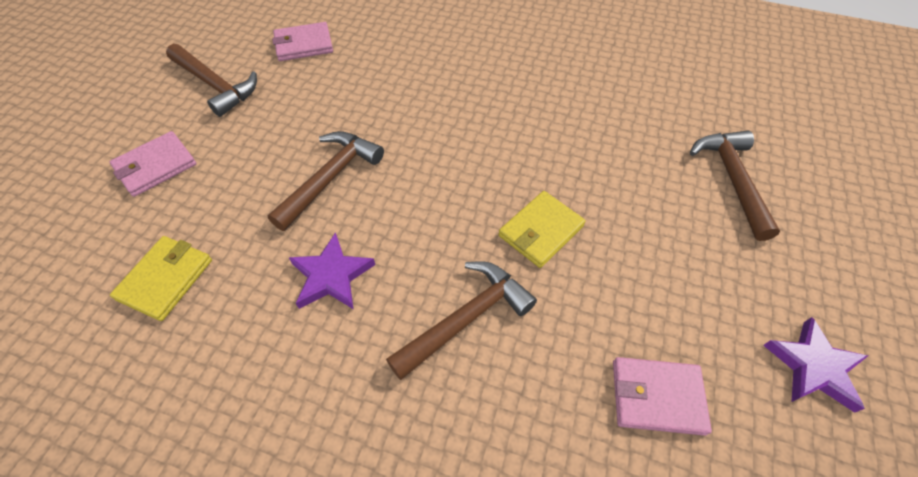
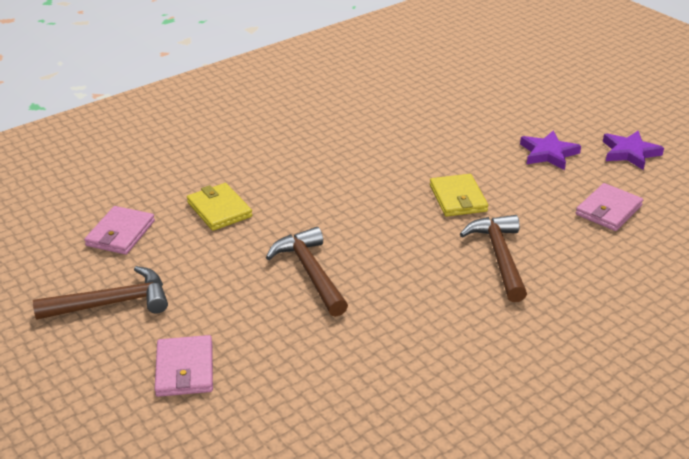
camera: 55 degrees left, 20 degrees down
yellow wallet [110,236,212,321] -> yellow wallet moved to [187,183,252,231]
purple star [289,232,375,309] -> purple star moved to [520,131,581,170]
brown hammer [690,131,780,241] -> none

